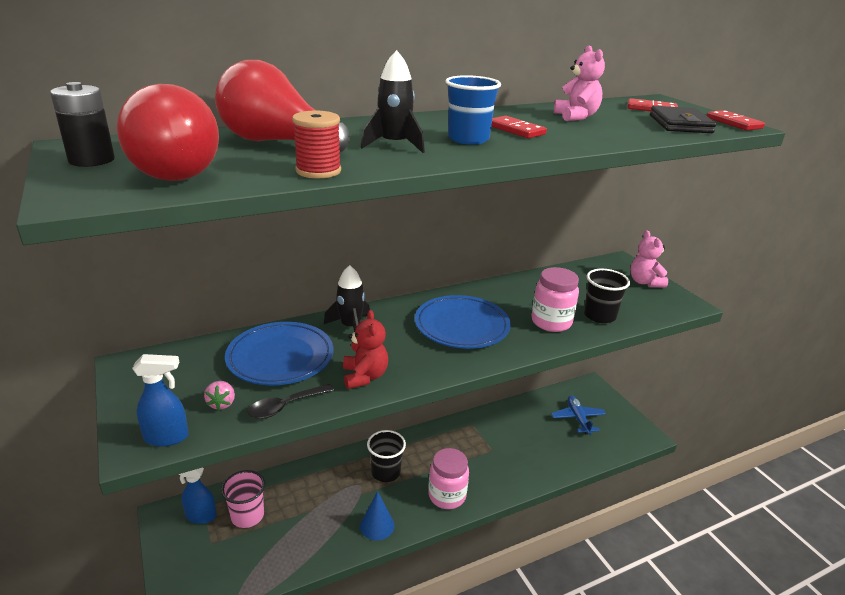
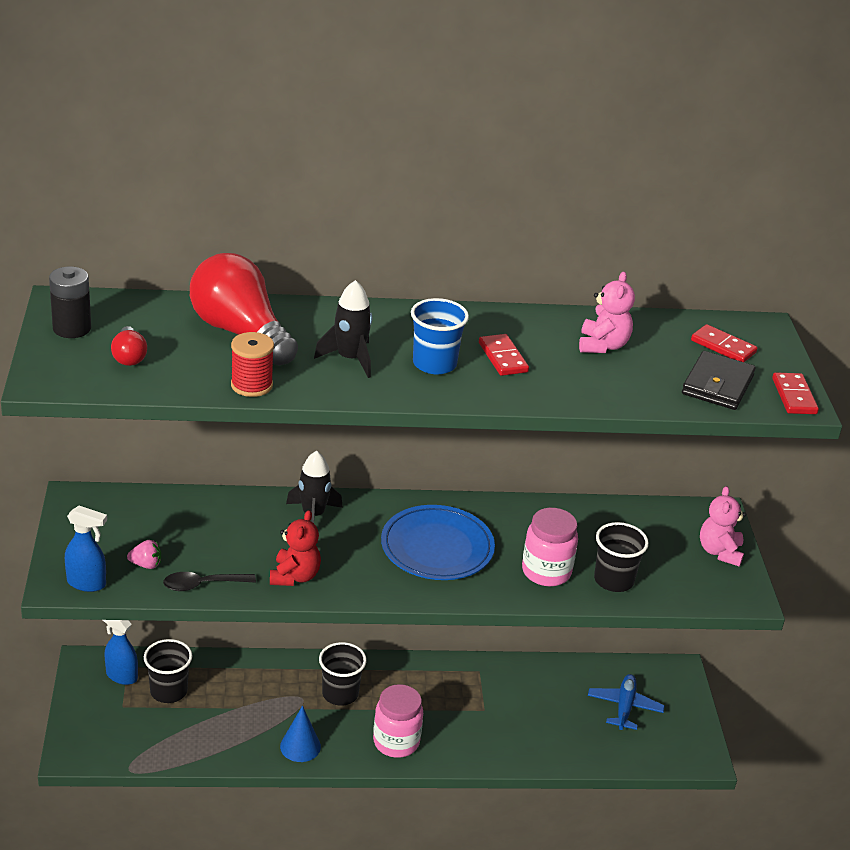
camera: 20 degrees right, 5 degrees up
red light bulb [117,84,219,181] -> red light bulb [111,326,147,366], size x0.45
pink strawberry [204,381,235,410] -> pink strawberry turned 105 degrees counterclockwise [127,540,161,569]
pink cup [221,470,265,528] -> black cup [144,639,192,703]
blue plate [225,322,333,385] -> none

